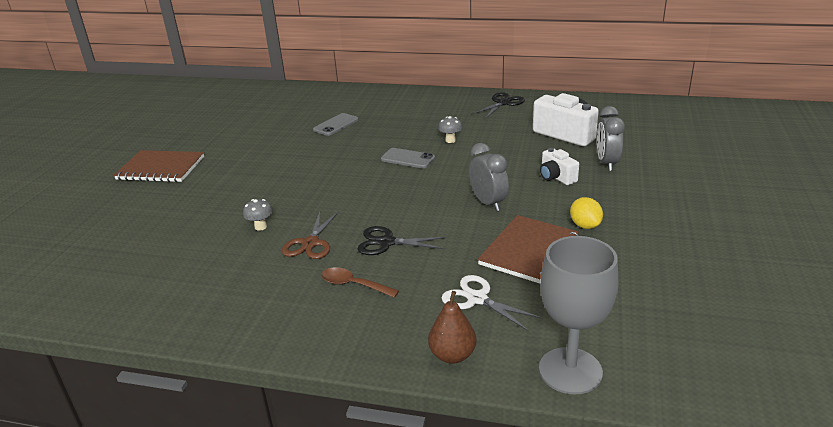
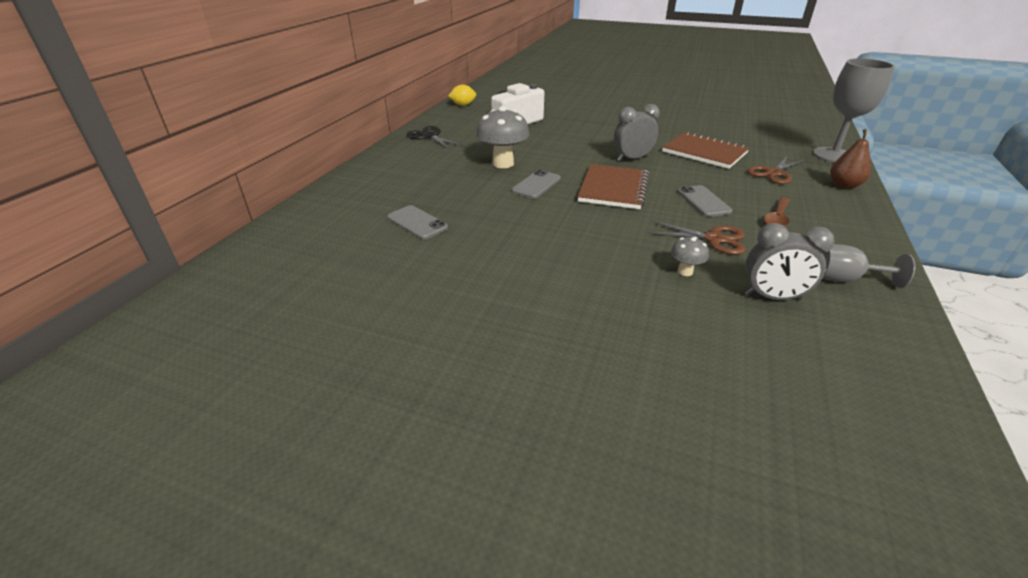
camera: 85 degrees left, 5 degrees up
brown notebook [113,150,204,182] -> brown notebook moved to [577,164,649,209]
black scissors [358,226,447,255] -> grey phone [678,185,732,217]
grey mushroom [438,116,462,143] -> grey mushroom [476,106,529,168], size x2.04
white scissors [442,275,543,332] -> brown scissors [747,156,805,184]
white camera [540,148,579,185] -> none
yellow lemon [570,197,603,229] -> yellow lemon moved to [448,85,476,106]
grey clock [597,106,625,171] -> grey clock moved to [745,223,835,301]
none -> grey goblet [820,244,915,288]

